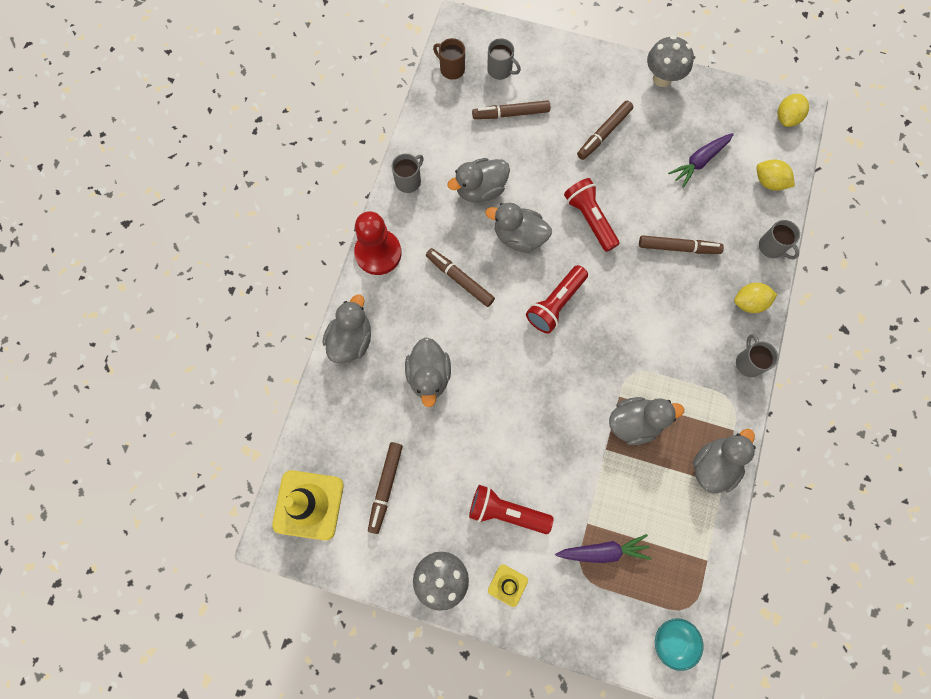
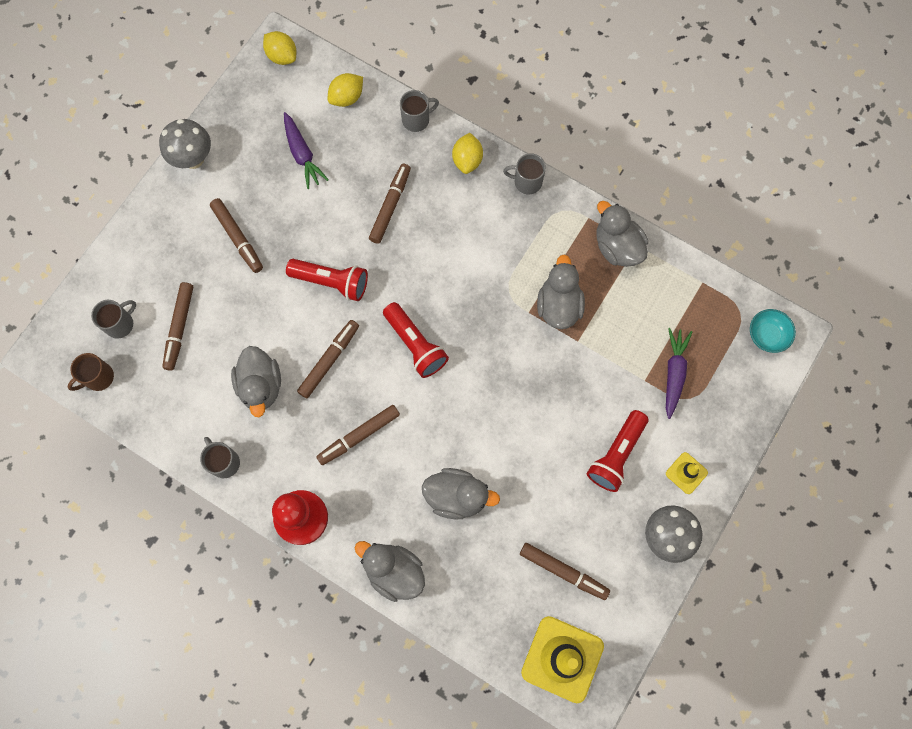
camera: 75 degrees left, 0 degrees up
grey duck [485,202,552,253] -> brown marker [297,320,359,398]
red flashlight [564,178,620,252] -> red flashlight turned 150 degrees counterclockwise [286,259,368,301]

